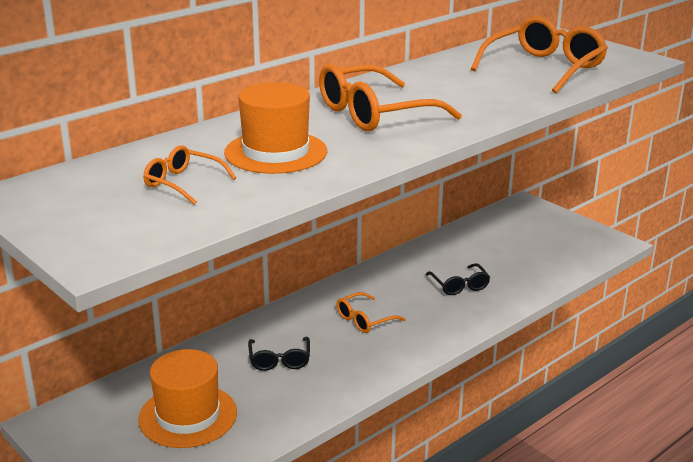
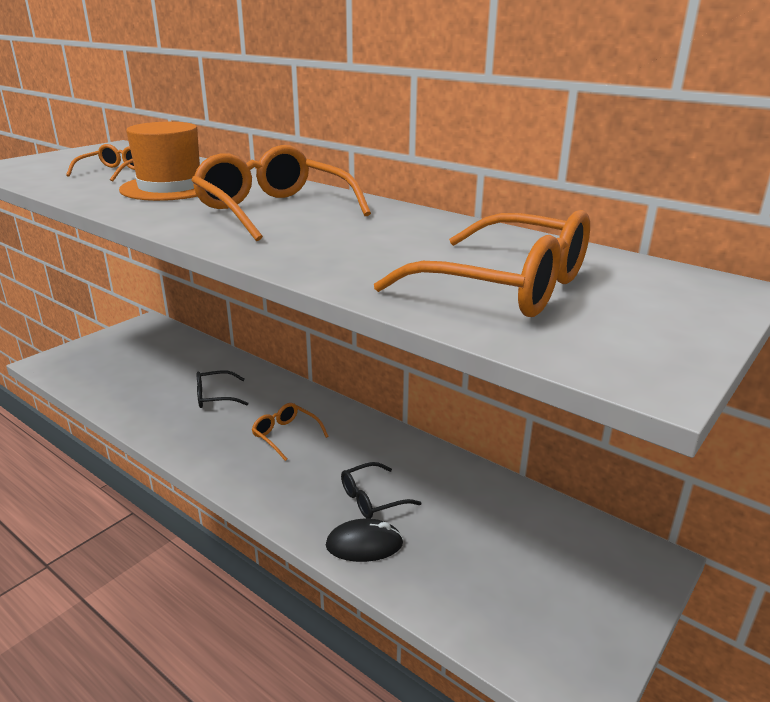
camera: 80 degrees right, 0 degrees up
orange hat [138,349,237,448] -> none
none -> black mouse [326,519,403,562]

